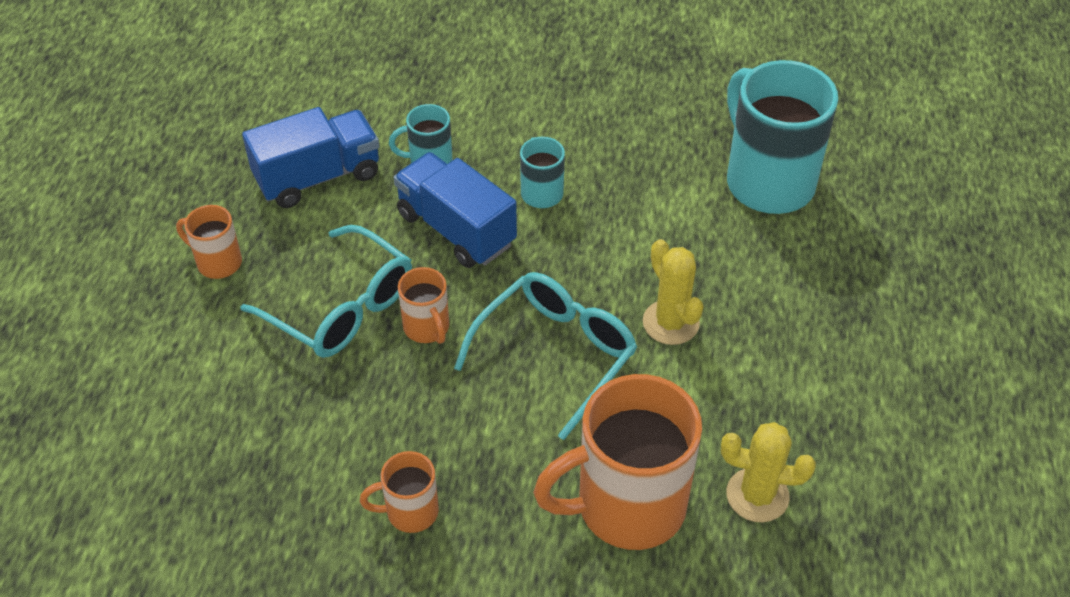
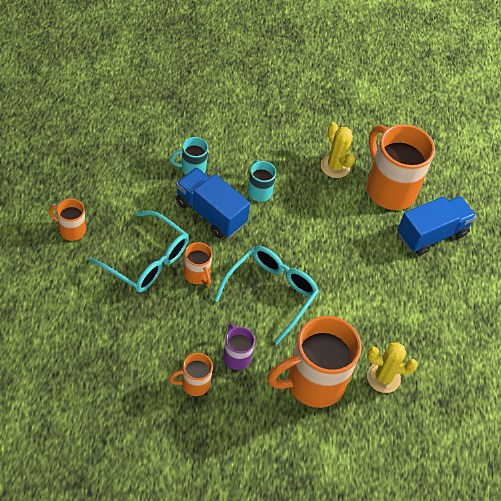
camera: 10 degrees left, 5 degrees up
blue truck [242,107,380,208] -> blue truck moved to [398,196,476,255]
yellow cactus [643,239,704,345] -> yellow cactus moved to [321,122,355,178]
turquoise mug [727,60,838,214] -> orange mug [367,124,435,210]
none -> purple mug [223,324,255,370]

